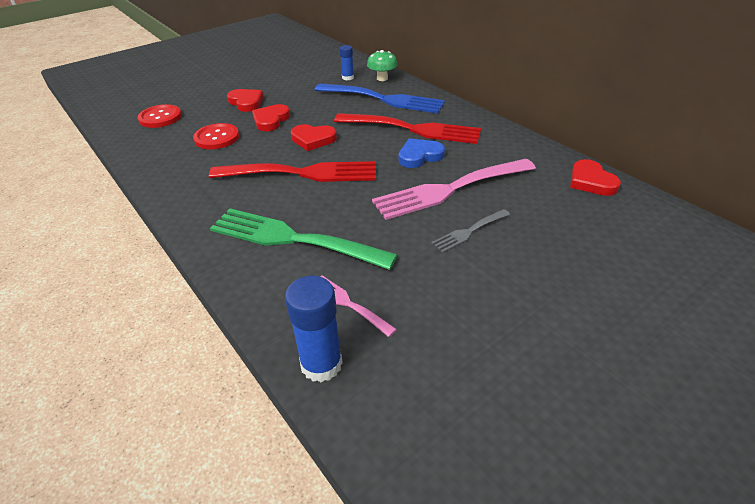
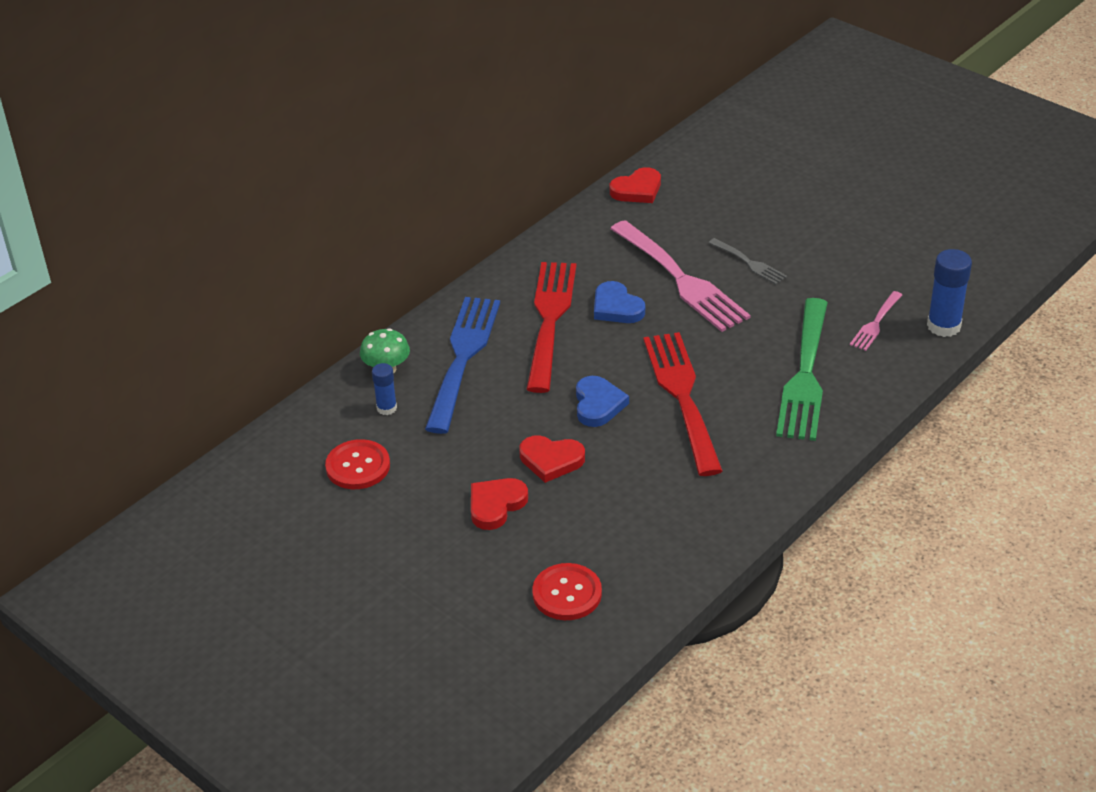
camera: 100 degrees left, 0 degrees up
red button [193,123,239,149] -> red button moved to [325,439,390,489]
red heart [291,124,337,151] -> blue heart [576,376,629,427]

